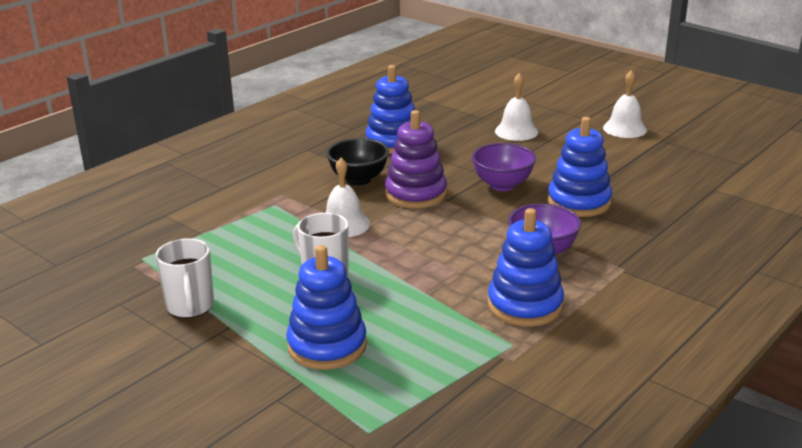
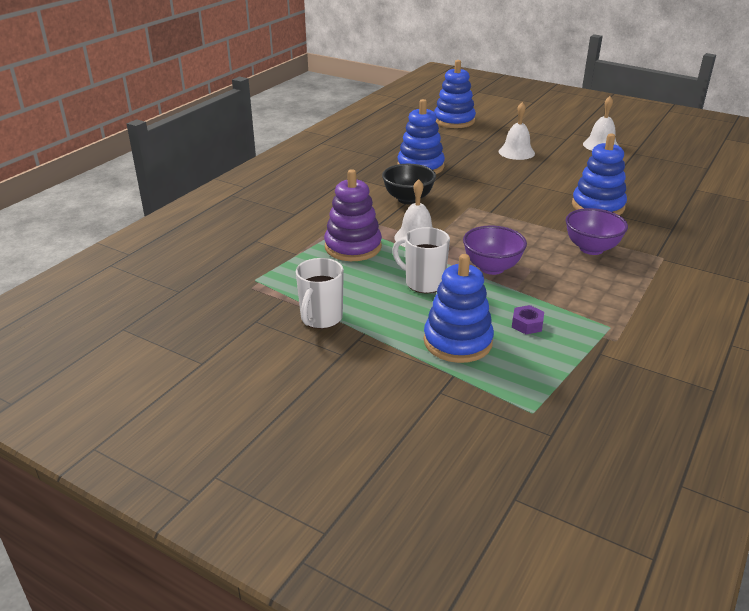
camera: 10 degrees left, 5 degrees up
white mug [155,238,214,318] -> white mug turned 45 degrees clockwise [296,258,344,329]
purple stacking toy [385,110,447,208] -> purple stacking toy moved to [324,169,382,261]
purple bowl [472,143,536,191] -> purple bowl moved to [463,226,527,275]
blue stacking toy [488,208,564,326] -> blue stacking toy moved to [434,60,476,128]
none -> purple nut [512,305,544,334]

